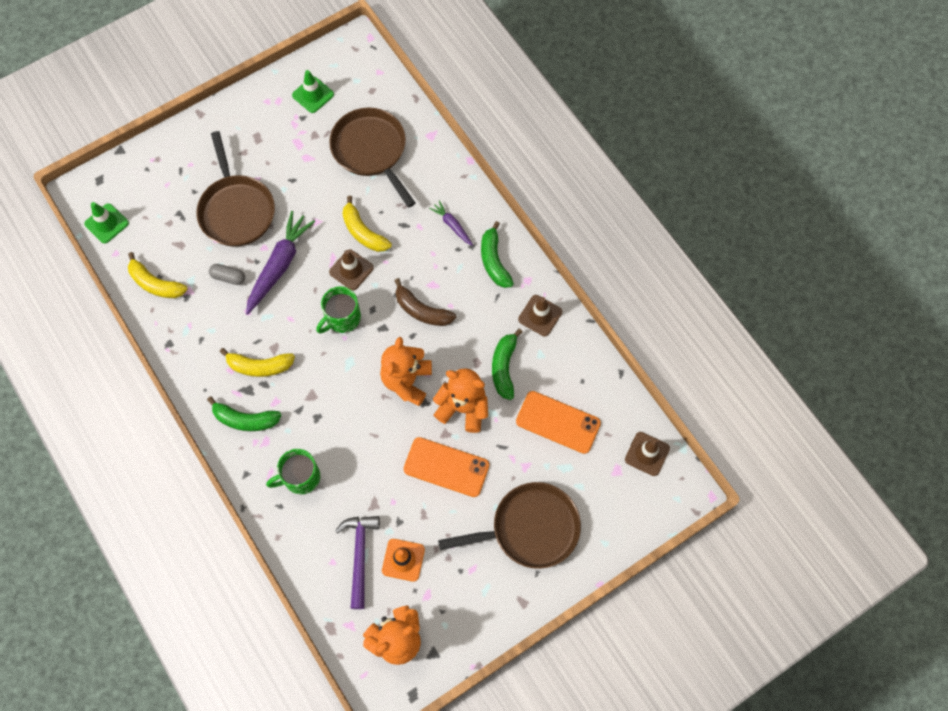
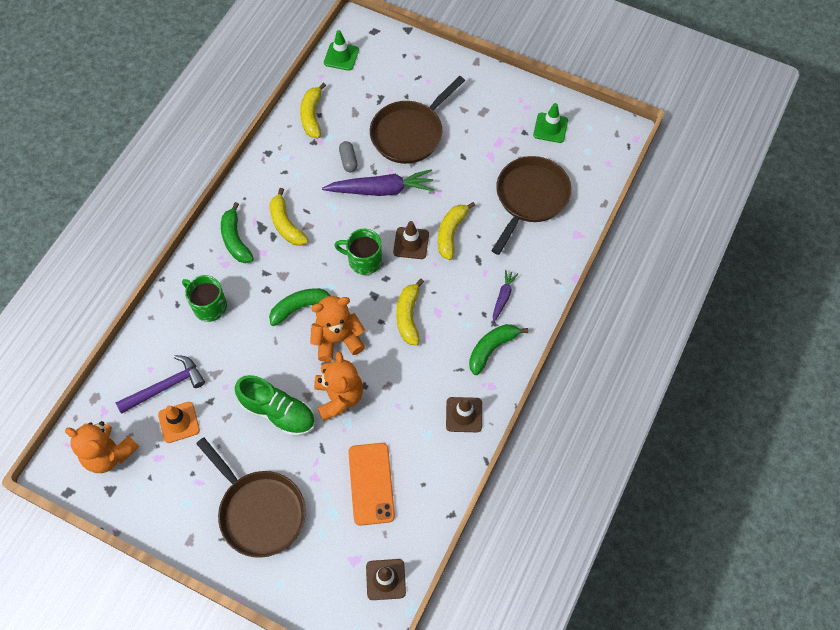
camera: 60 degrees right, 5 degrees down
brown banana [394,278,456,326] -> yellow banana [396,279,424,346]
orange phone [404,437,489,497] -> green shoe [235,375,315,436]
green banana [492,329,522,400] -> green banana moved to [269,288,331,326]

